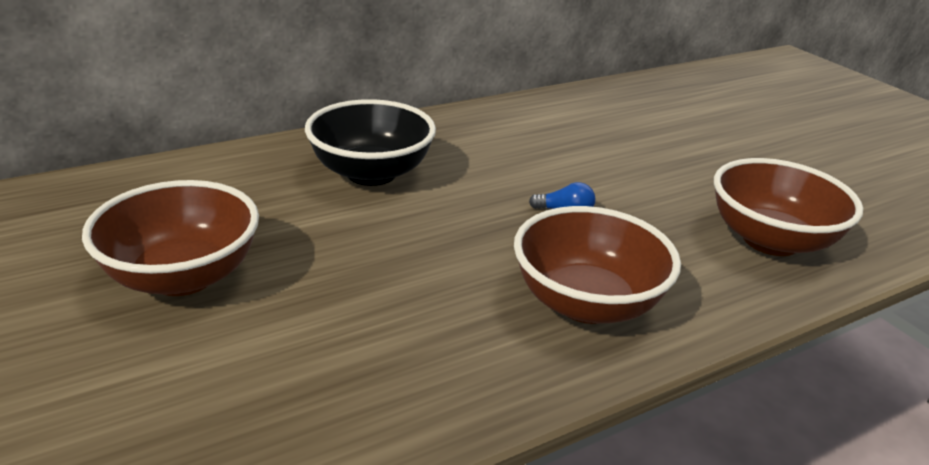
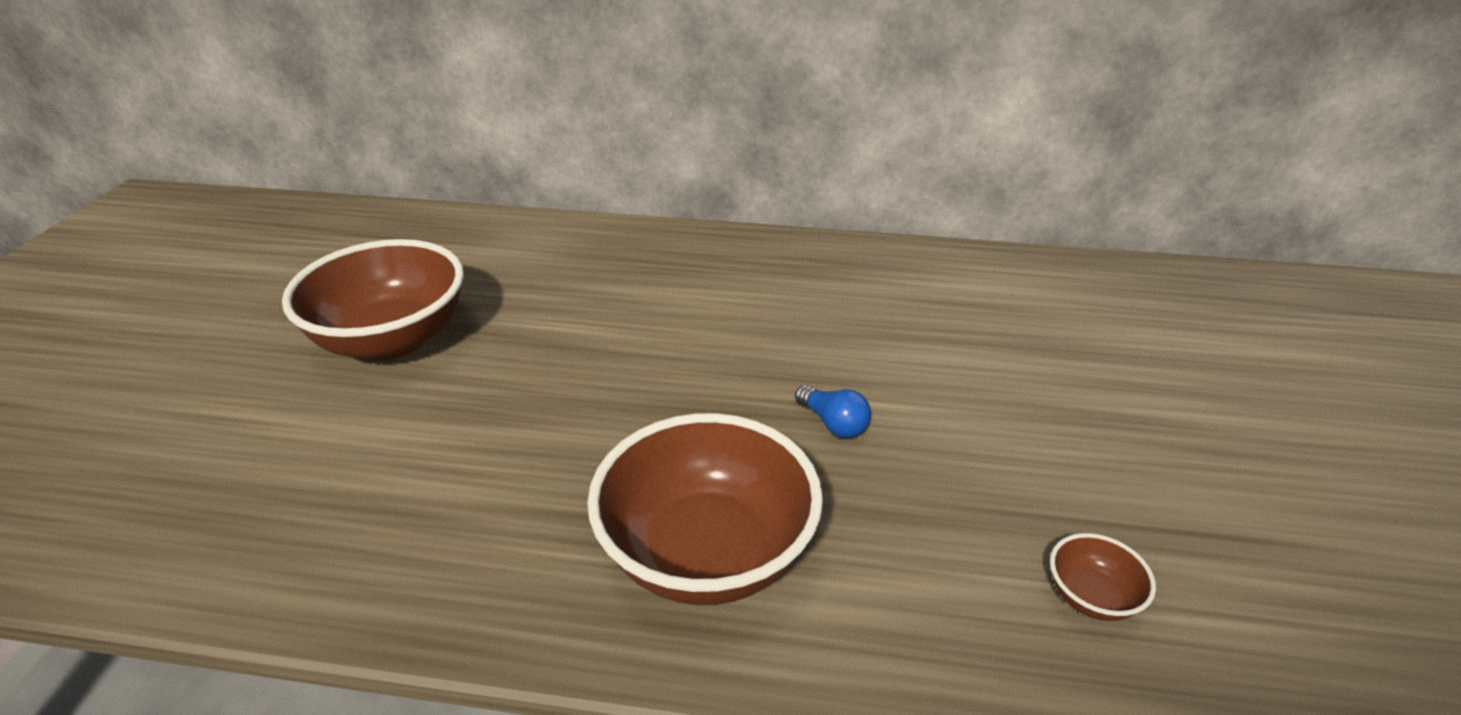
camera: 40 degrees right, 5 degrees up
black bowl [305,99,436,186] -> none
brown bowl [714,158,863,256] -> brown bowl [1050,533,1156,621], size x0.42

